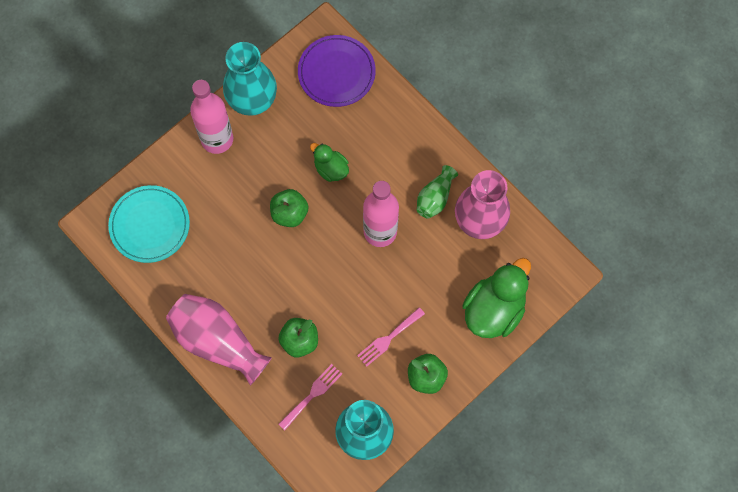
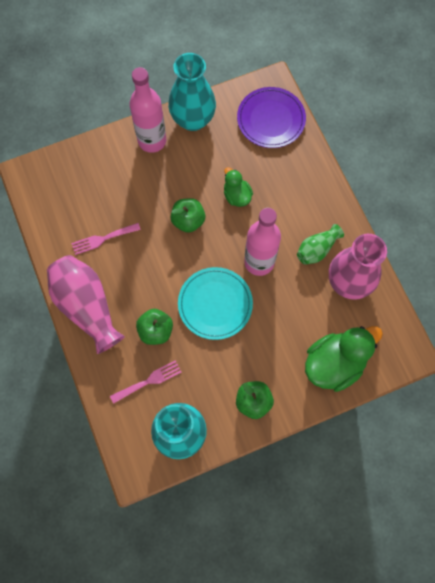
camera: 20 degrees right, 0 degrees up
turquoise plate [108,185,190,263] -> turquoise plate moved to [178,267,253,340]
pink fork [357,307,425,367] -> pink fork moved to [71,223,141,255]

